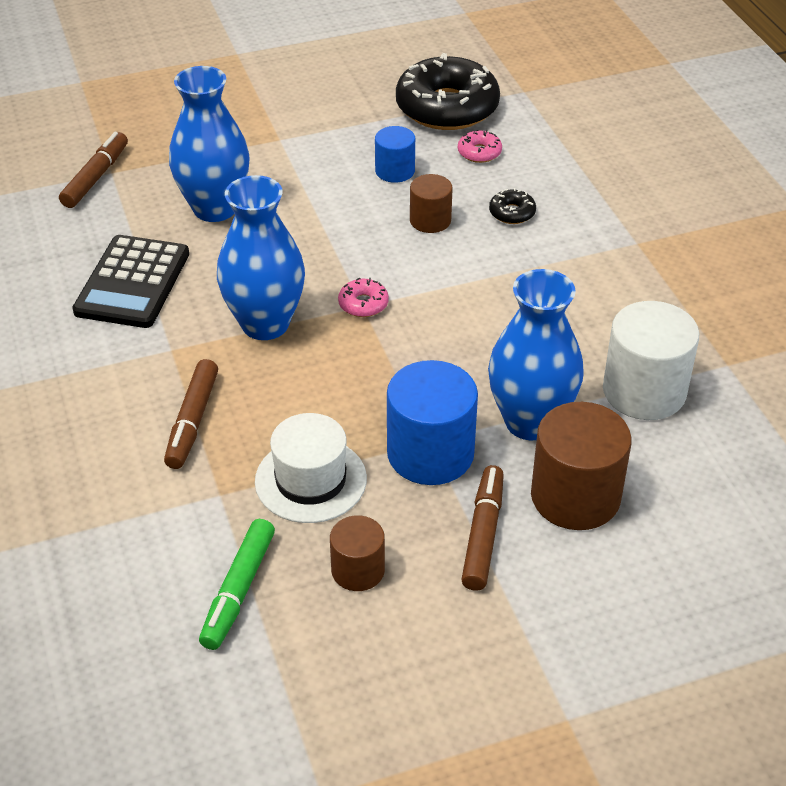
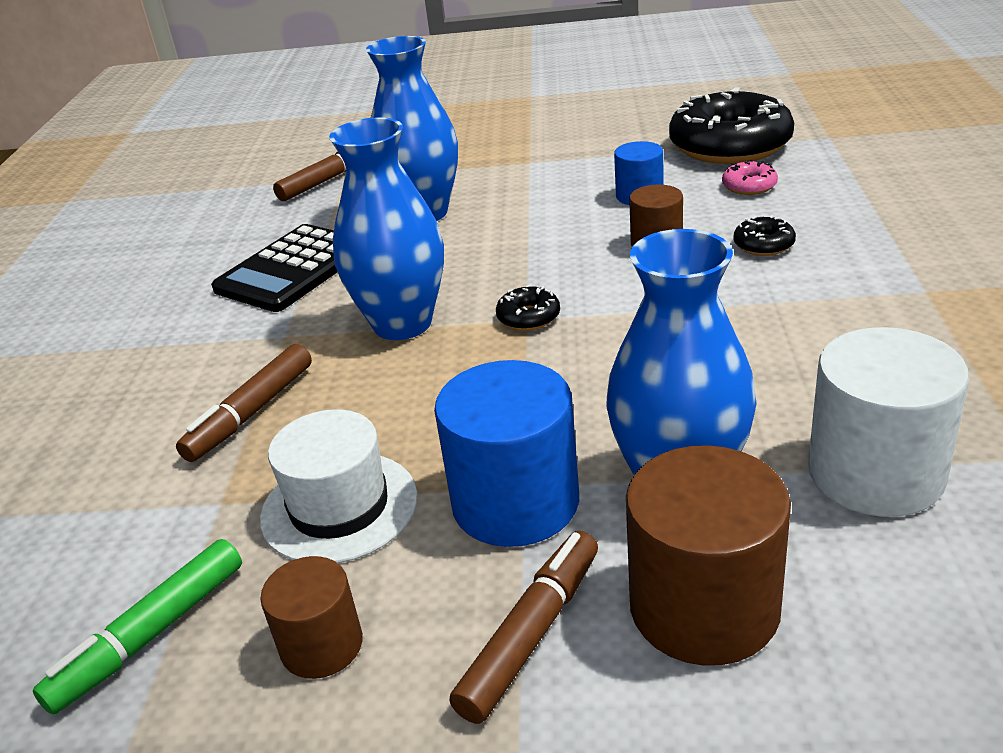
camera: 25 degrees right, 10 degrees down
pink donut [338,277,389,317] -> black donut [496,285,560,331]

